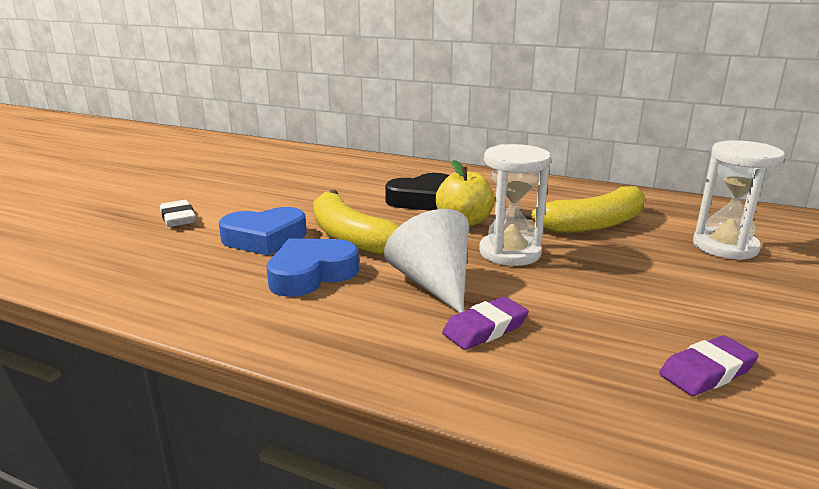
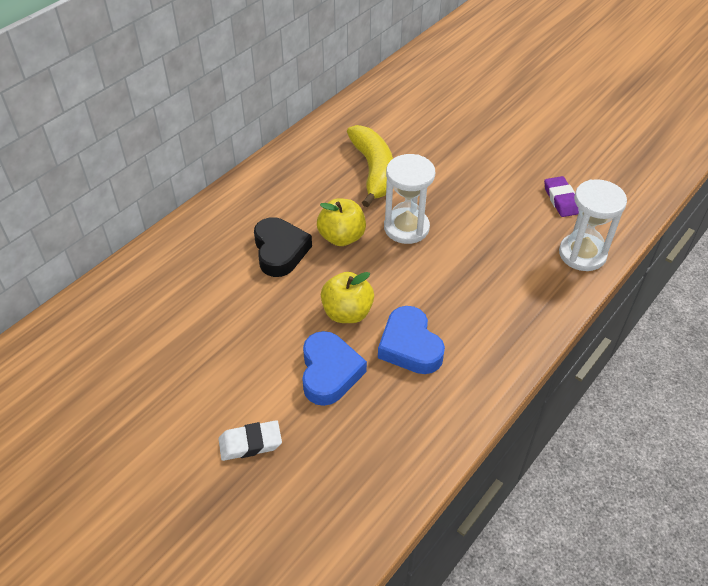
camera: 75 degrees left, 25 degrees up
yellow banana [313,190,400,256] -> yellow apple [321,272,374,323]
white cone [384,209,469,313] -> none
purple eraser [442,296,529,350] -> none
white hourglass [693,140,785,260] -> white hourglass moved to [559,179,627,271]

